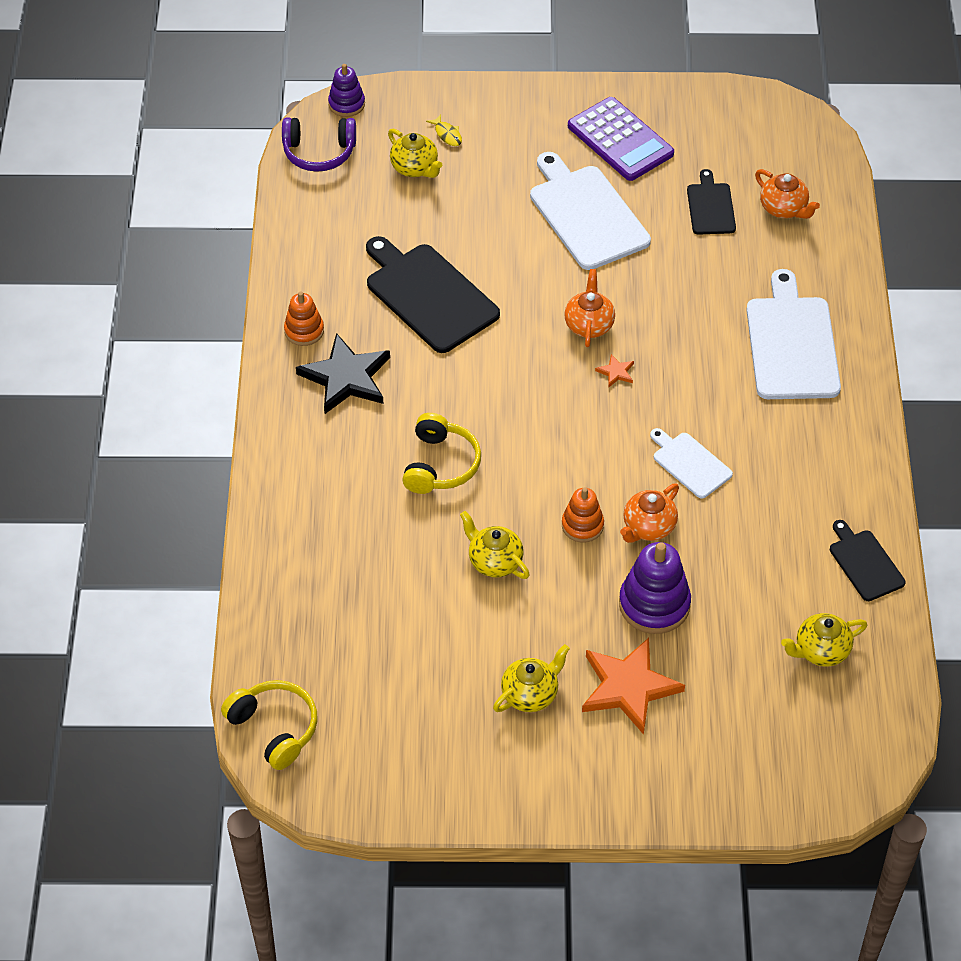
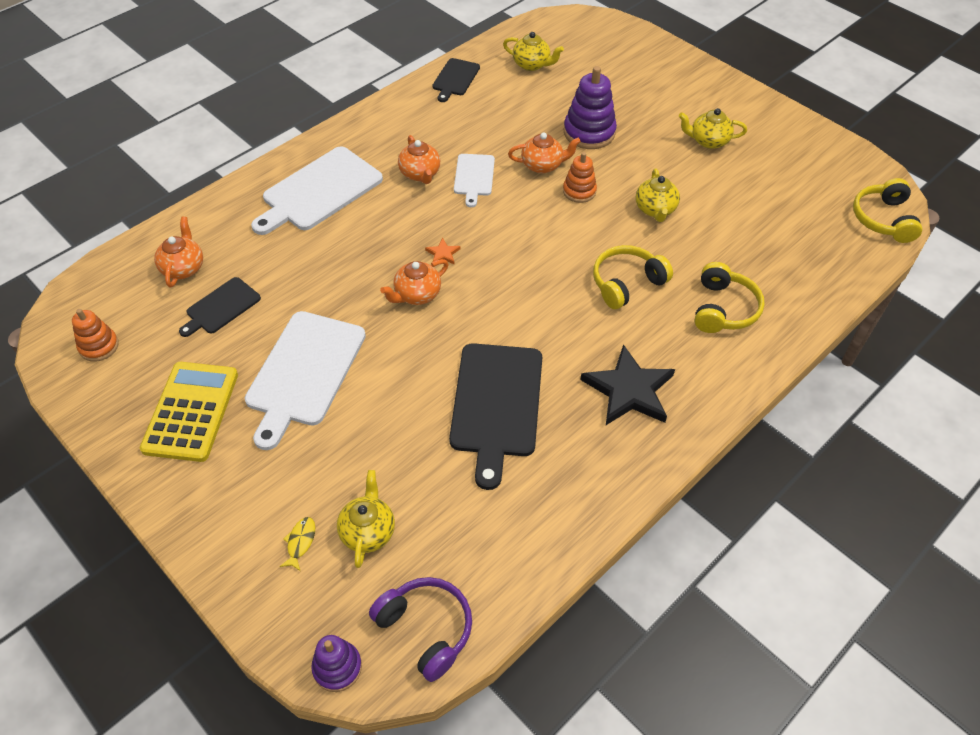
camera: 135 degrees left, 0 degrees up
orange stacking toy [284,291,324,346] -> orange stacking toy moved to [72,309,119,362]
purple calculator [568,97,674,181] -> yellow calculator [140,362,238,462]
orange star [582,638,685,735] -> none
none -> orange teapot [398,135,440,184]
none -> yellow headphones [694,262,765,333]

